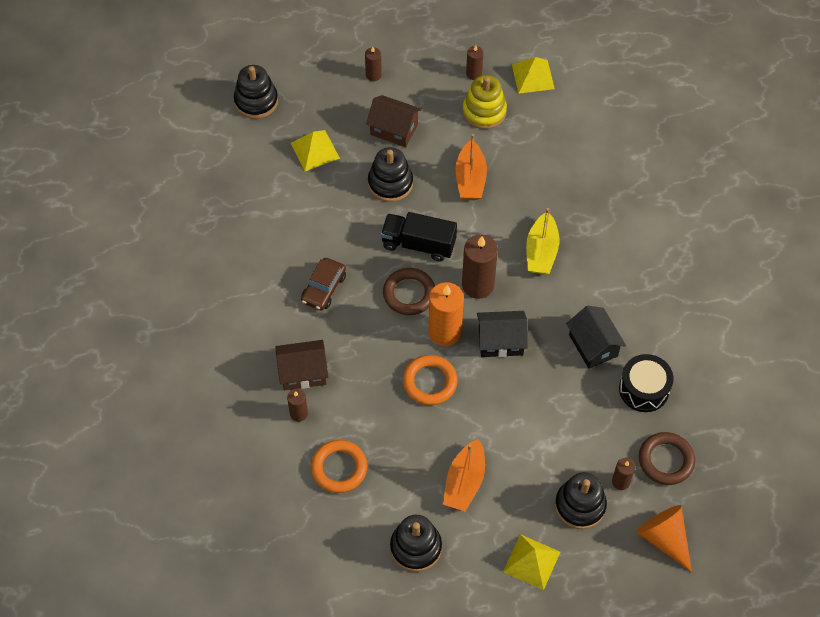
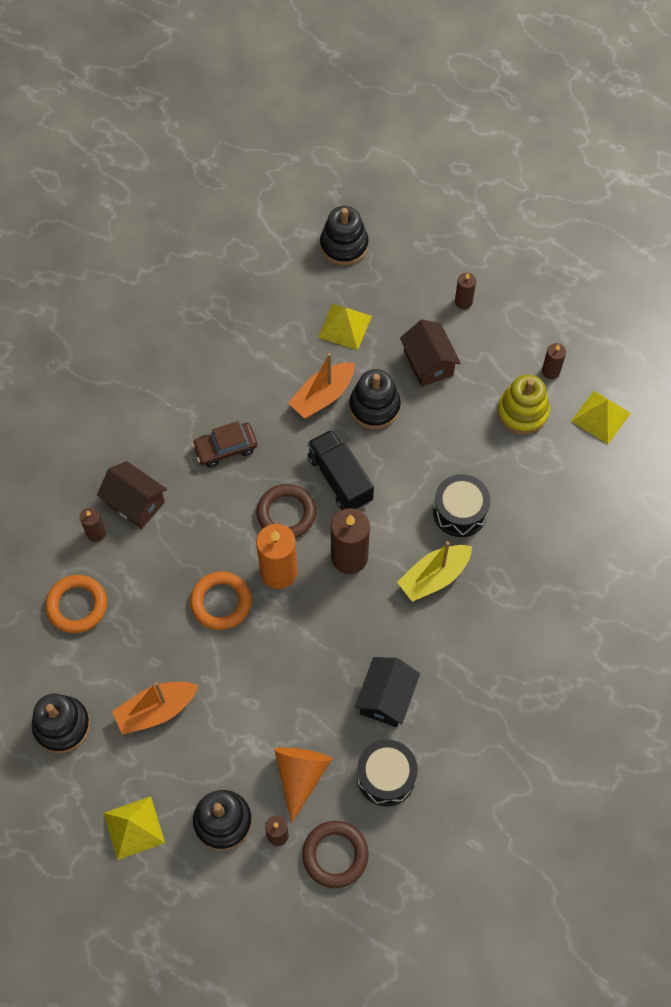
camera: 45 degrees right, 5 degrees up
orange boat [455,134,487,200] -> orange boat moved to [288,353,355,419]
black house [477,311,528,357] -> none
orange cone [636,505,692,573] -> orange cone moved to [274,747,332,823]
none -> black drum [433,474,490,537]

